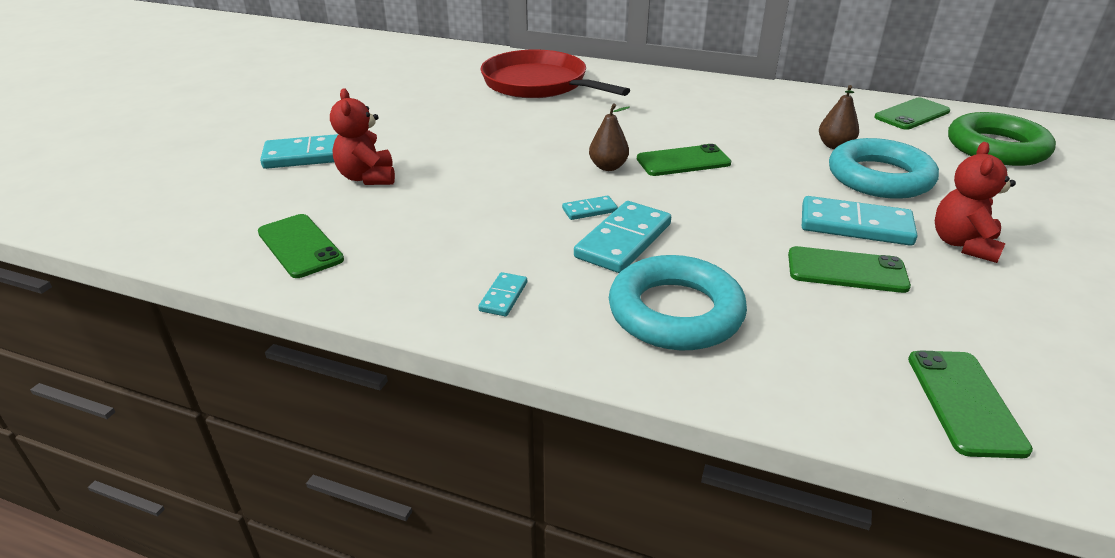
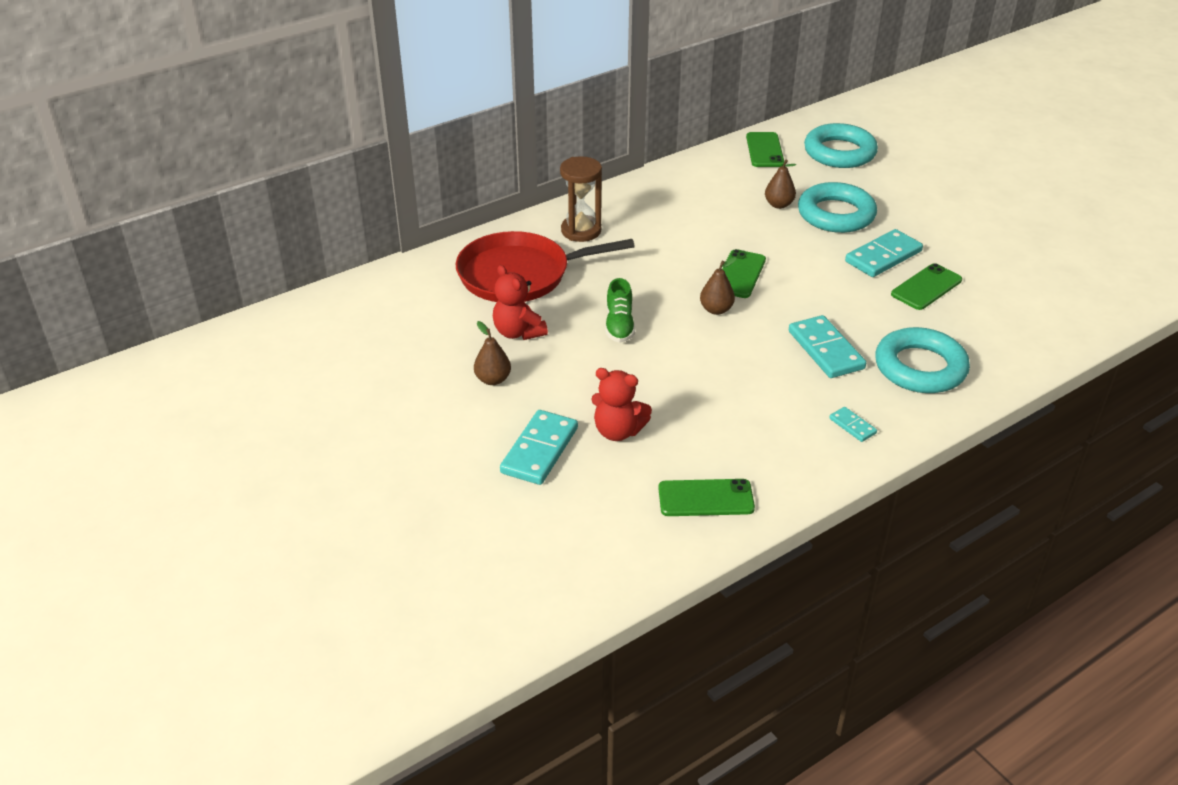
camera: 55 degrees left, 5 degrees up
turquoise domino [562,196,618,220] -> none
green phone [908,351,1033,458] -> none
red teddy bear [935,142,1016,263] -> red teddy bear moved to [493,265,548,340]
green ring [948,112,1056,166] -> turquoise ring [804,123,878,168]
none -> brown pear [474,321,511,385]
none -> brown hourglass [560,156,602,242]
none -> green shoe [605,278,635,343]

